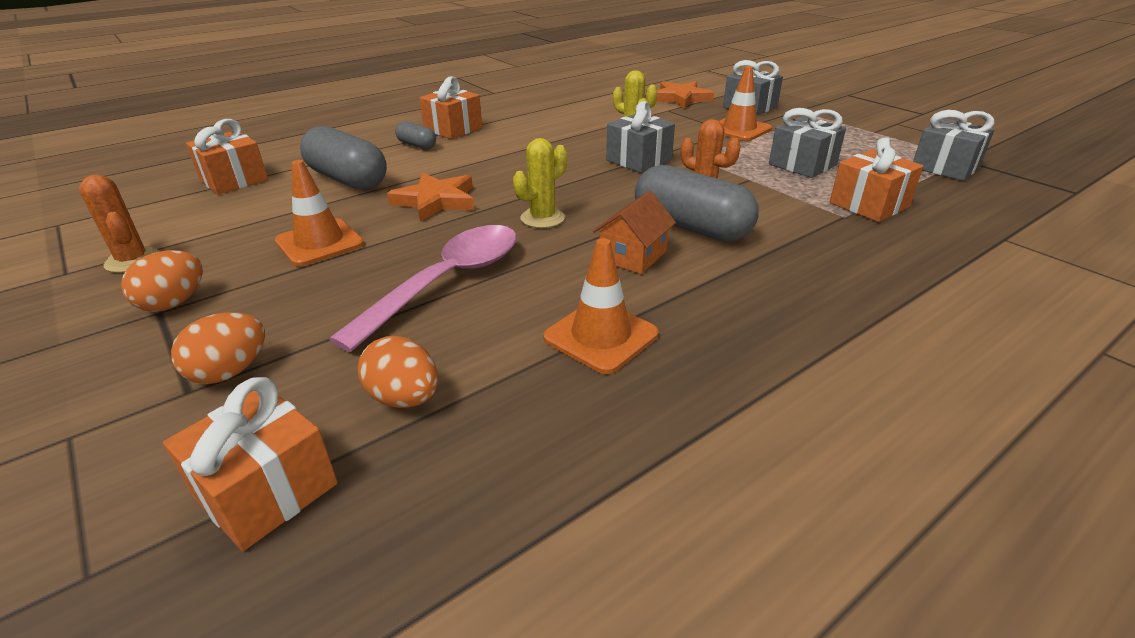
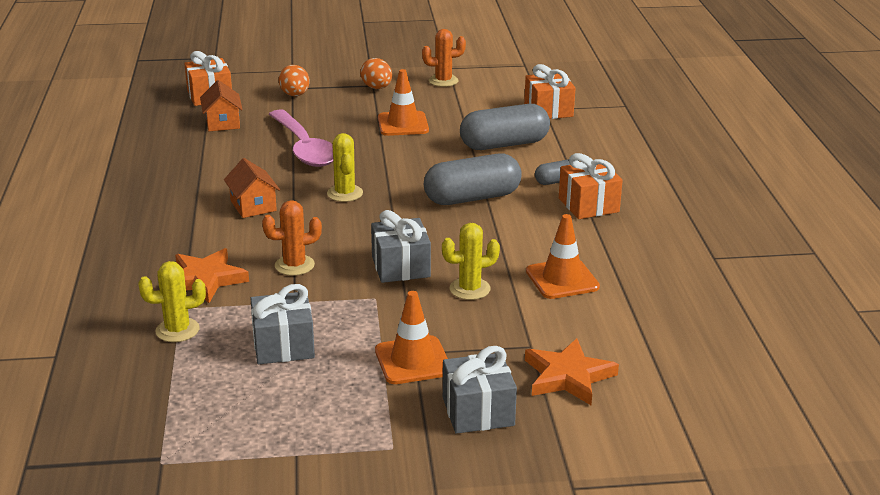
camera: 120 degrees right, 5 degrees down
orange egg [358,336,438,408] -> orange house [200,80,243,131]
orange star [387,172,474,222] -> orange star moved to [175,248,249,303]
orange traffic cone [543,238,659,374] -> orange traffic cone moved to [526,214,600,299]
grey capsule [635,165,759,241] -> grey capsule moved to [424,154,522,205]
orange gift [830,137,924,222] -> yellow cactus [138,261,206,342]
grey gift [913,110,995,181] -> none

